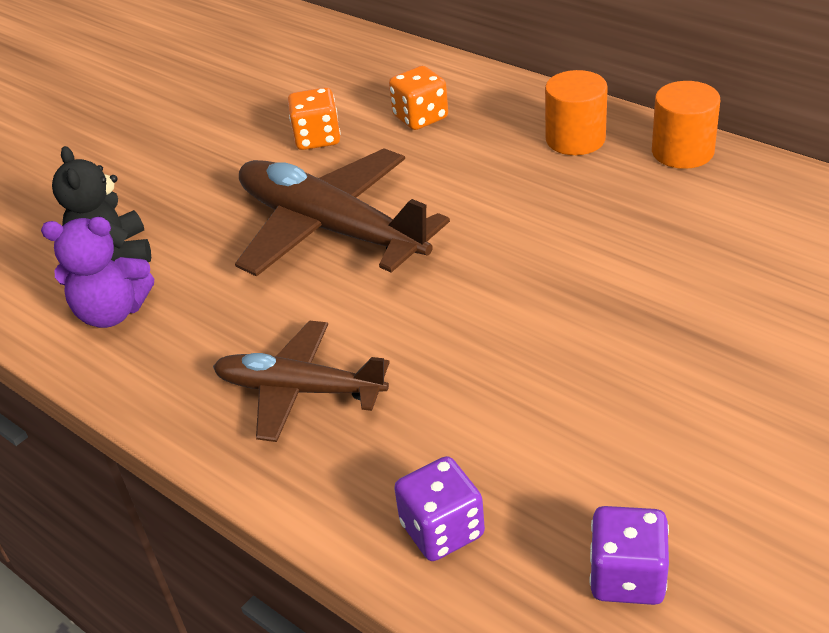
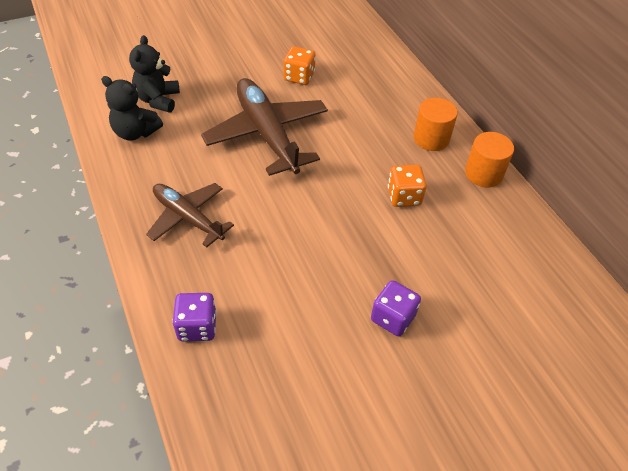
camera: 20 degrees right, 10 degrees up
purple teddy bear [41,217,154,328] -> black teddy bear [101,76,163,141]
orange dice [389,66,448,130] -> orange dice moved to [388,165,427,207]
purple dice [589,506,669,605] -> purple dice moved to [371,280,421,336]

